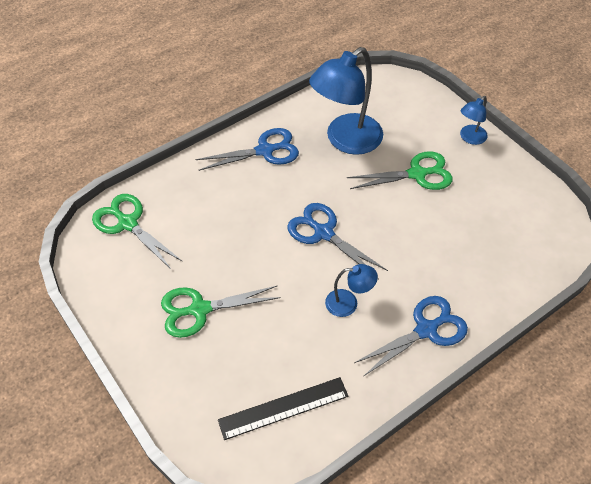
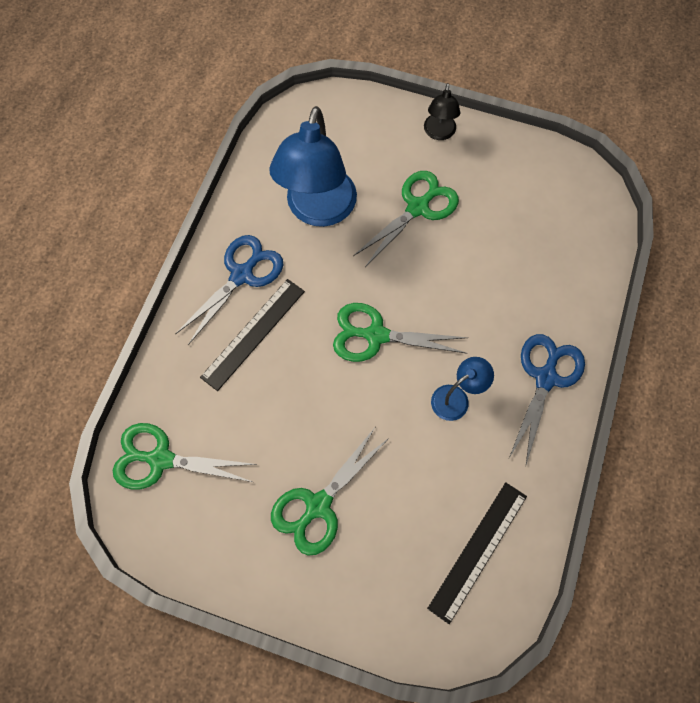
camera: 35 degrees left, 15 degrees up
blue scissors [287,203,388,279] -> green scissors [333,303,468,362]
blue lamp [460,96,488,145] -> black lamp [424,83,461,140]
none -> black ruler [200,279,305,391]

